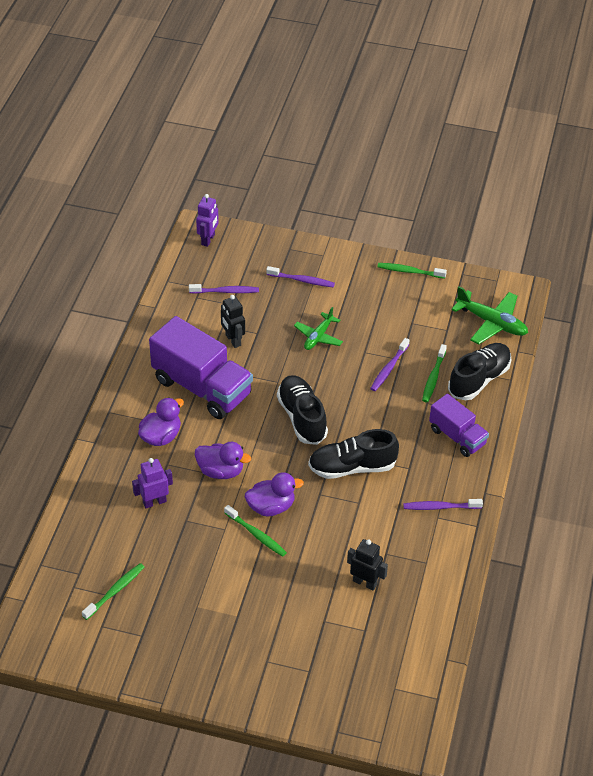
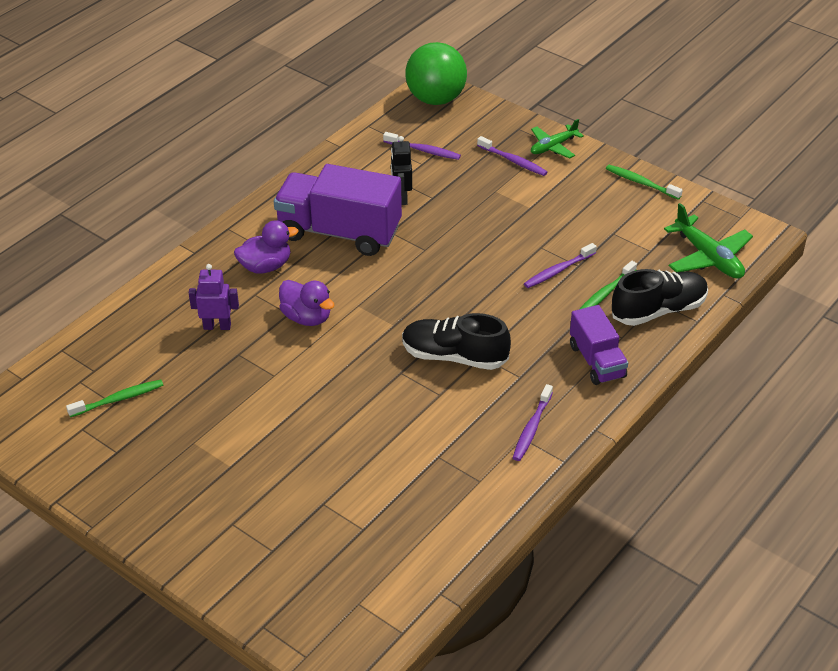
camera: 25 degrees right, 5 degrees down
purple truck [149,316,253,419] -> purple truck turned 135 degrees clockwise [274,164,402,256]
purple robot [196,194,219,247] -> green ball [405,42,467,105]
green toothbrush [224,505,287,557] -> none
purple duck [245,472,304,516] -> none
black shoe [277,375,328,445] -> none
green plane [294,307,343,350] -> green plane moved to [531,119,584,159]
black robot [347,539,388,591] -> none
purple toothbrush [403,499,483,510] -> purple toothbrush turned 90 degrees counterclockwise [513,384,553,461]

